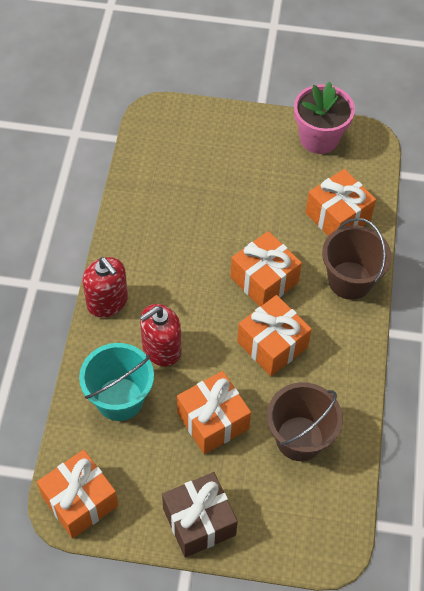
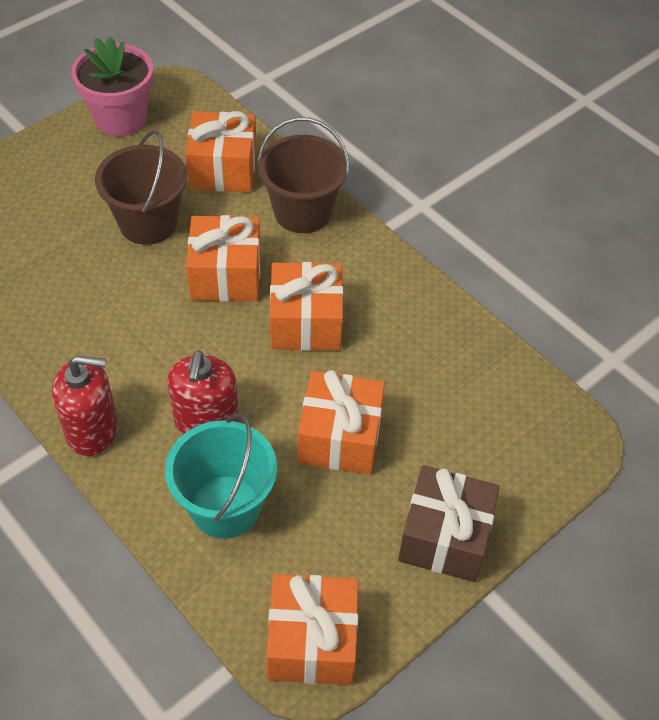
camera: 50 degrees left, 5 degrees down
brown bucket [267,382,343,461] -> brown bucket moved to [95,130,187,245]

